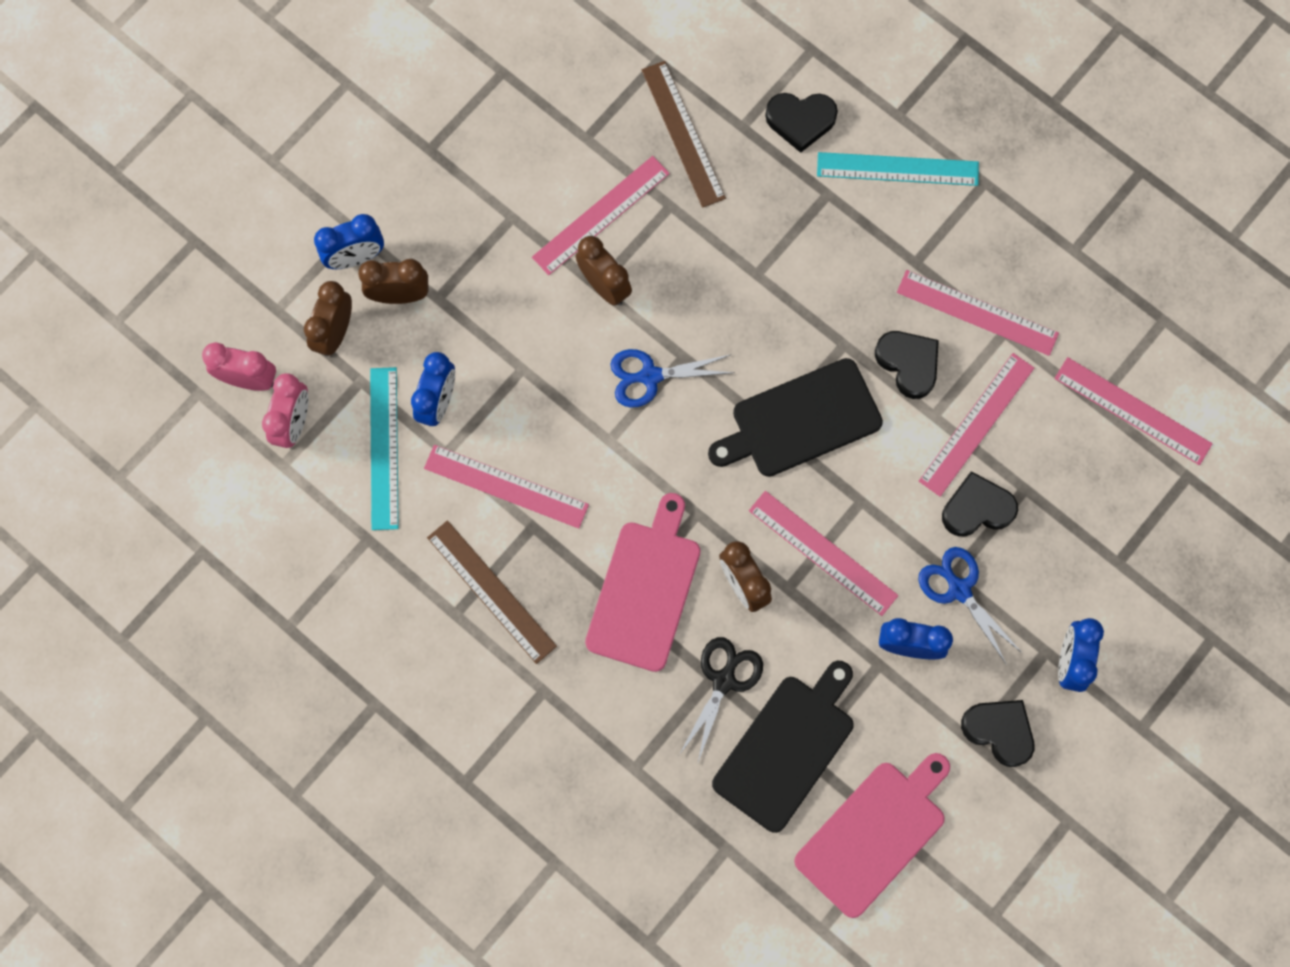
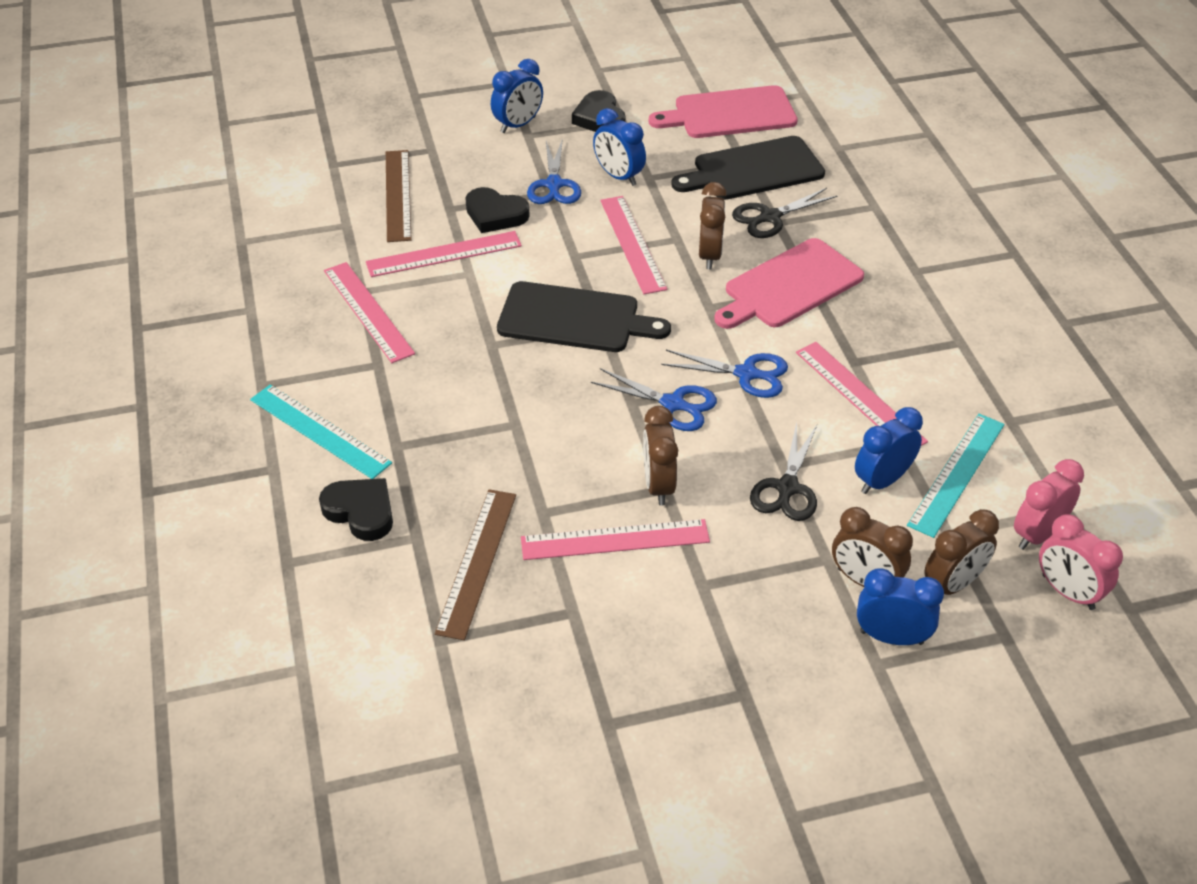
camera: 145 degrees left, 30 degrees down
brown ruler [427,520,557,664] -> brown ruler moved to [386,150,412,242]
black heart [875,331,939,399] -> none
pink ruler [1054,357,1213,465] -> none
none -> blue scissors [661,350,788,398]
none -> black scissors [750,422,817,521]

